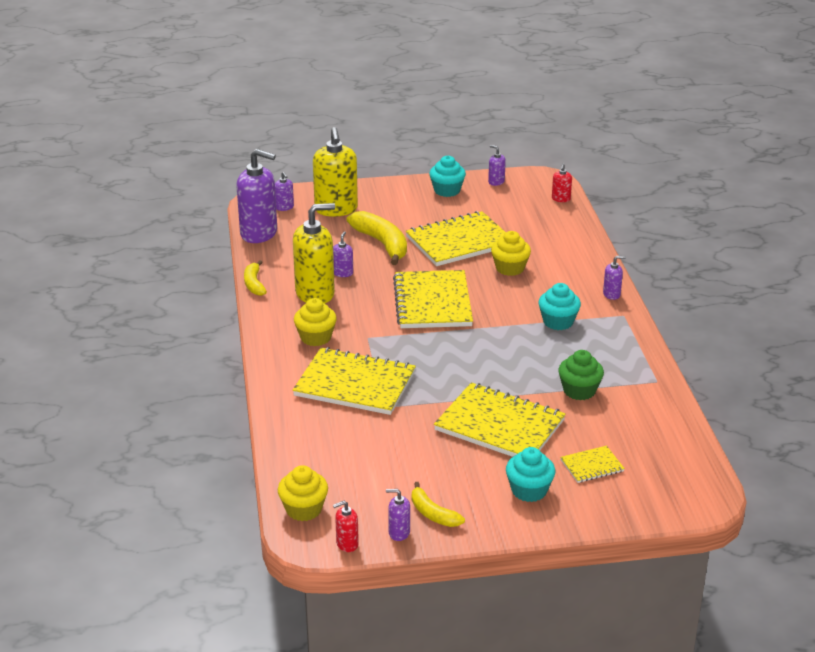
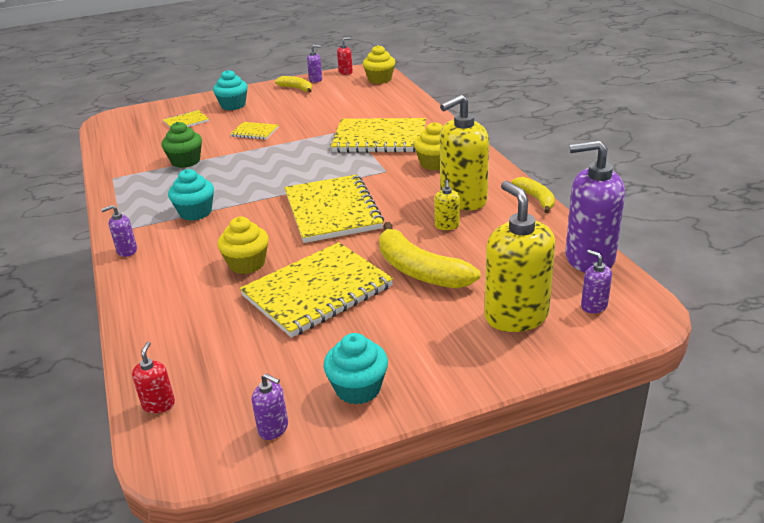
camera: 170 degrees right, 0 degrees up
purple soap dispenser [333,231,353,277] -> yellow soap dispenser [434,180,460,230]
yellow notebook [434,382,566,457] -> yellow notebook [230,122,279,140], size x0.47

